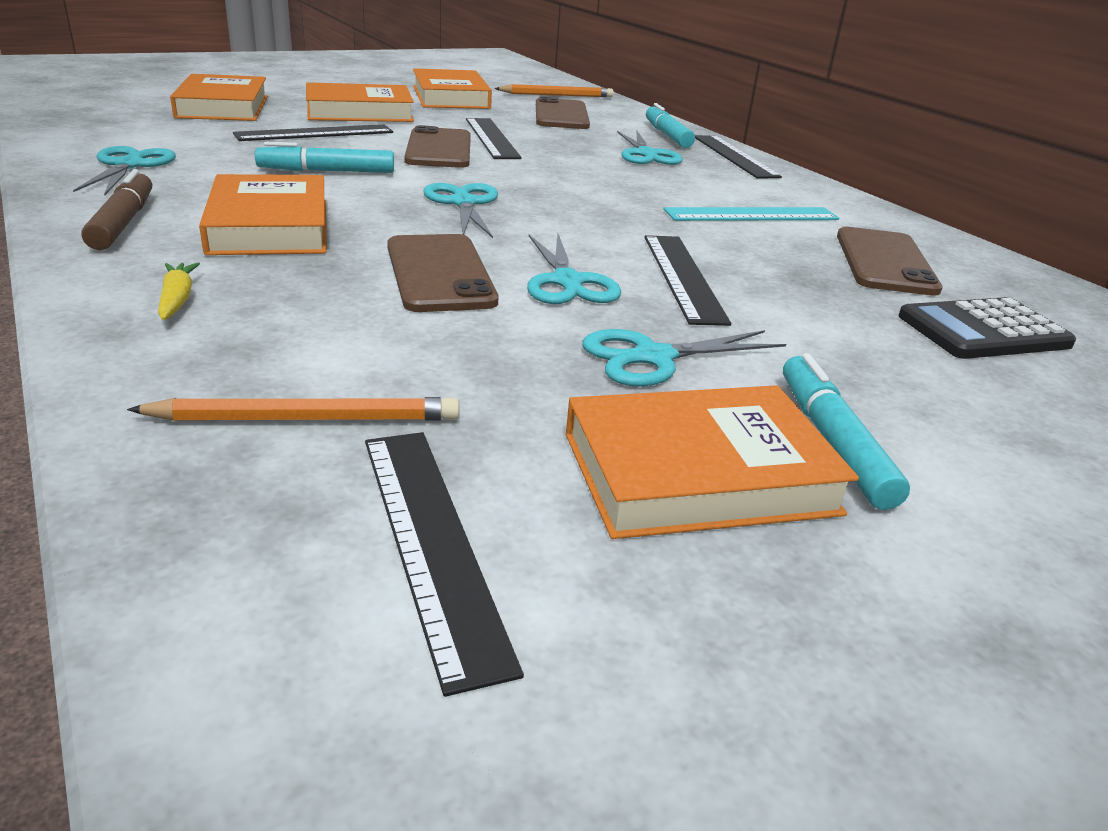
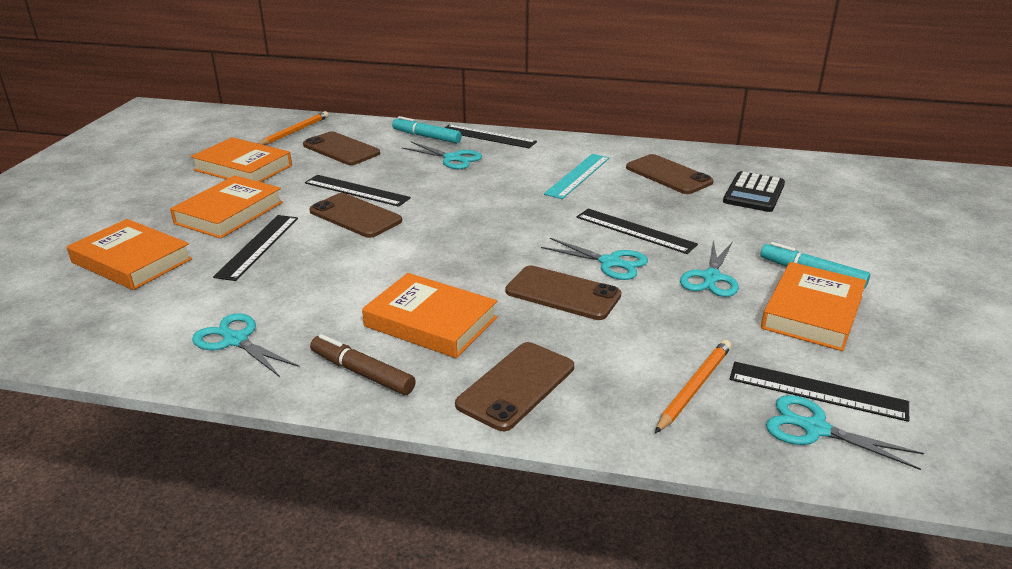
camera: 45 degrees left, 0 degrees up
yellow carrot [158,262,200,320] -> brown phone [455,342,574,431]
turquoise marker [255,142,394,173] -> none
turquoise scissors [423,183,498,238] -> turquoise scissors moved to [766,395,924,470]

